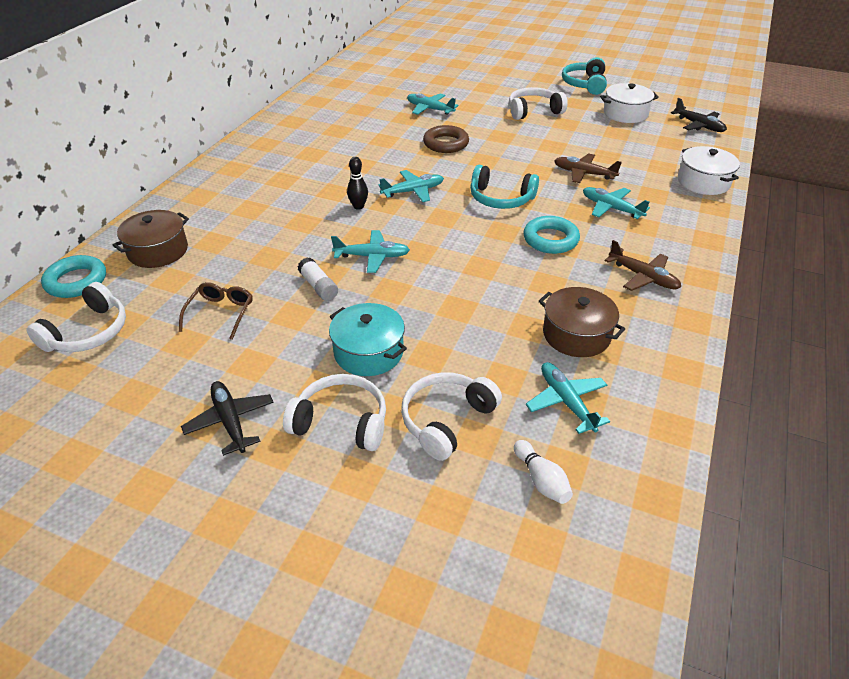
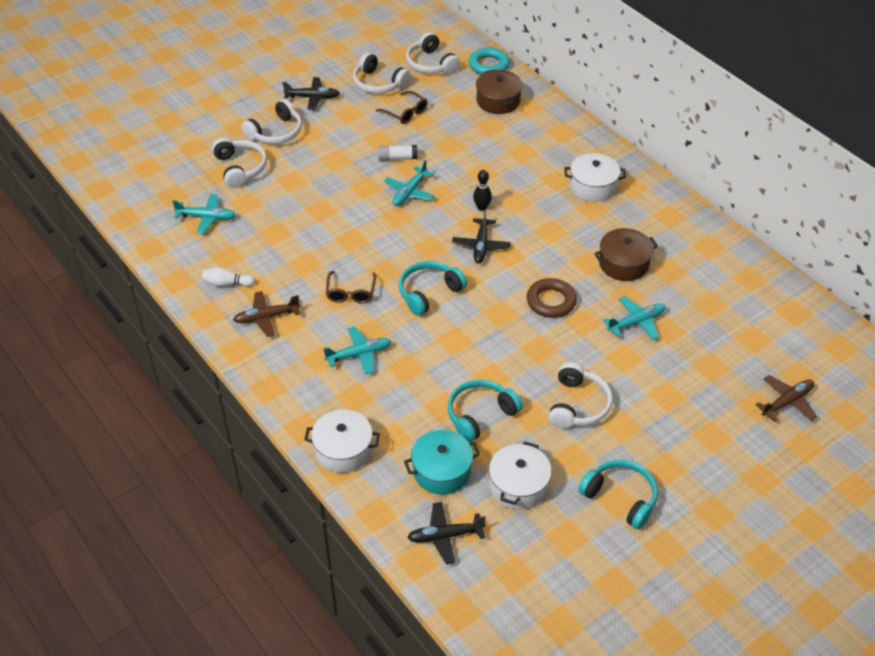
camera: 120 degrees right, 5 degrees up
turquoise pot [329,303,407,376] -> turquoise pot moved to [404,430,480,495]
turquoise plane [378,170,444,202] -> black plane [452,209,511,264]
white bowling pin [514,440,573,504] -> white bowling pin moved to [202,267,255,287]
turquoise ring [523,216,580,254] -> brown glasses [326,271,376,303]
brown pot [539,287,625,357] -> brown pot moved to [594,228,658,281]
brown plane [554,153,622,183] -> brown plane moved to [755,375,817,422]
none -> white headphones [353,53,411,94]
none -> turquoise headphones [448,380,522,442]
none -> white pot [564,153,626,202]

